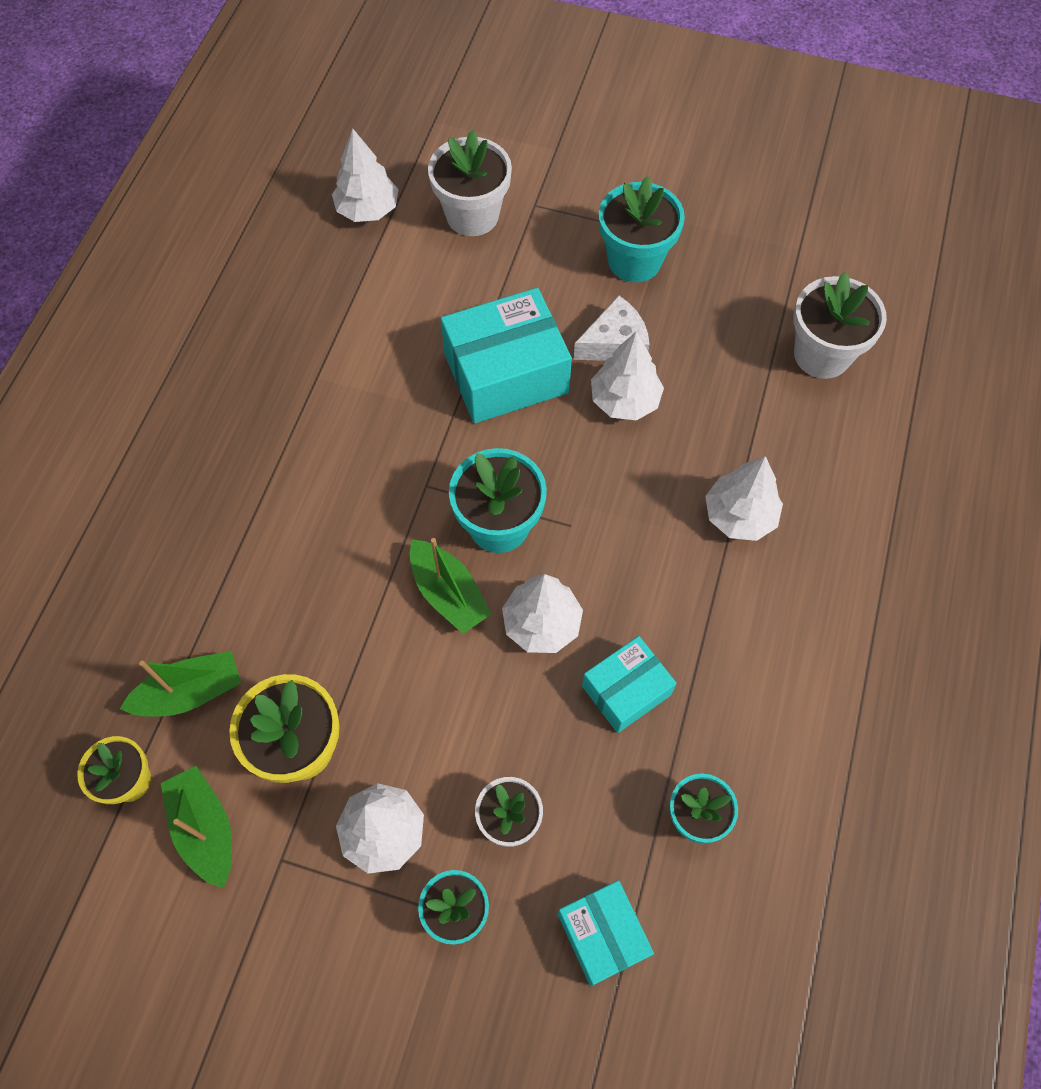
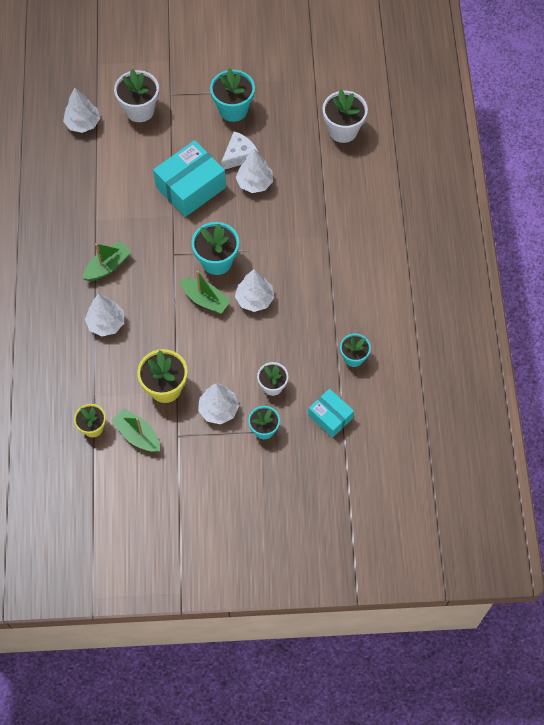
camera: 20 degrees left, 0 degrees up
green boat [120,651,241,717] -> green boat moved to [83,241,131,281]
turquoise box [582,636,677,733] -> none
white tree [705,456,783,541] -> white tree moved to [85,294,124,336]

